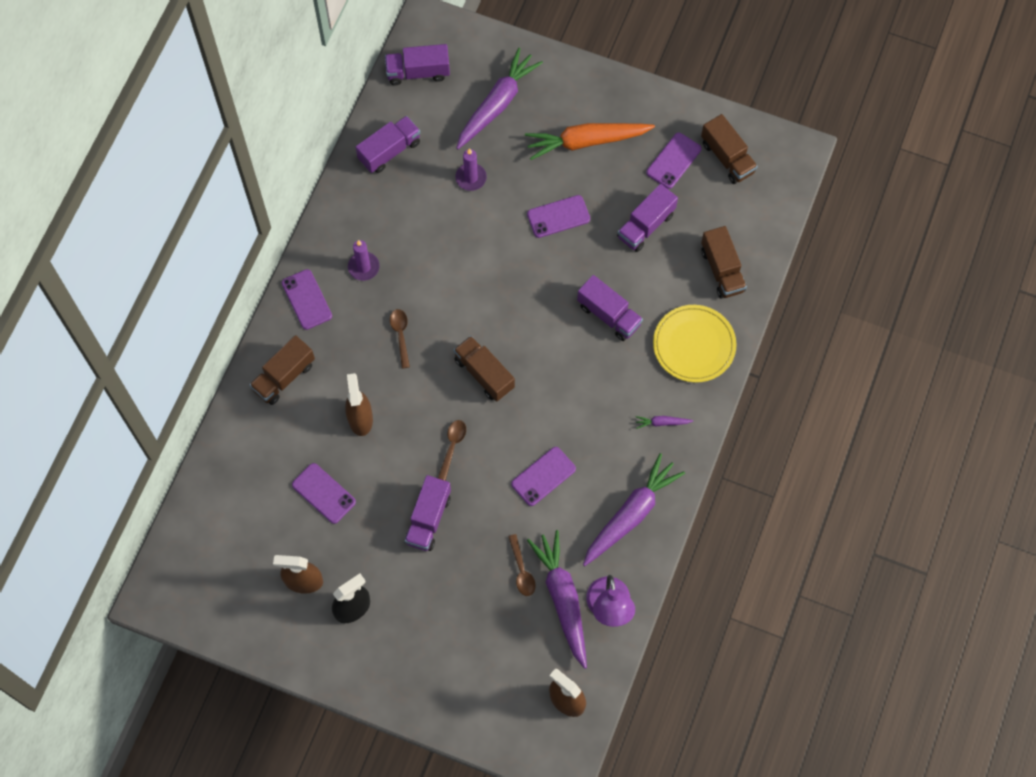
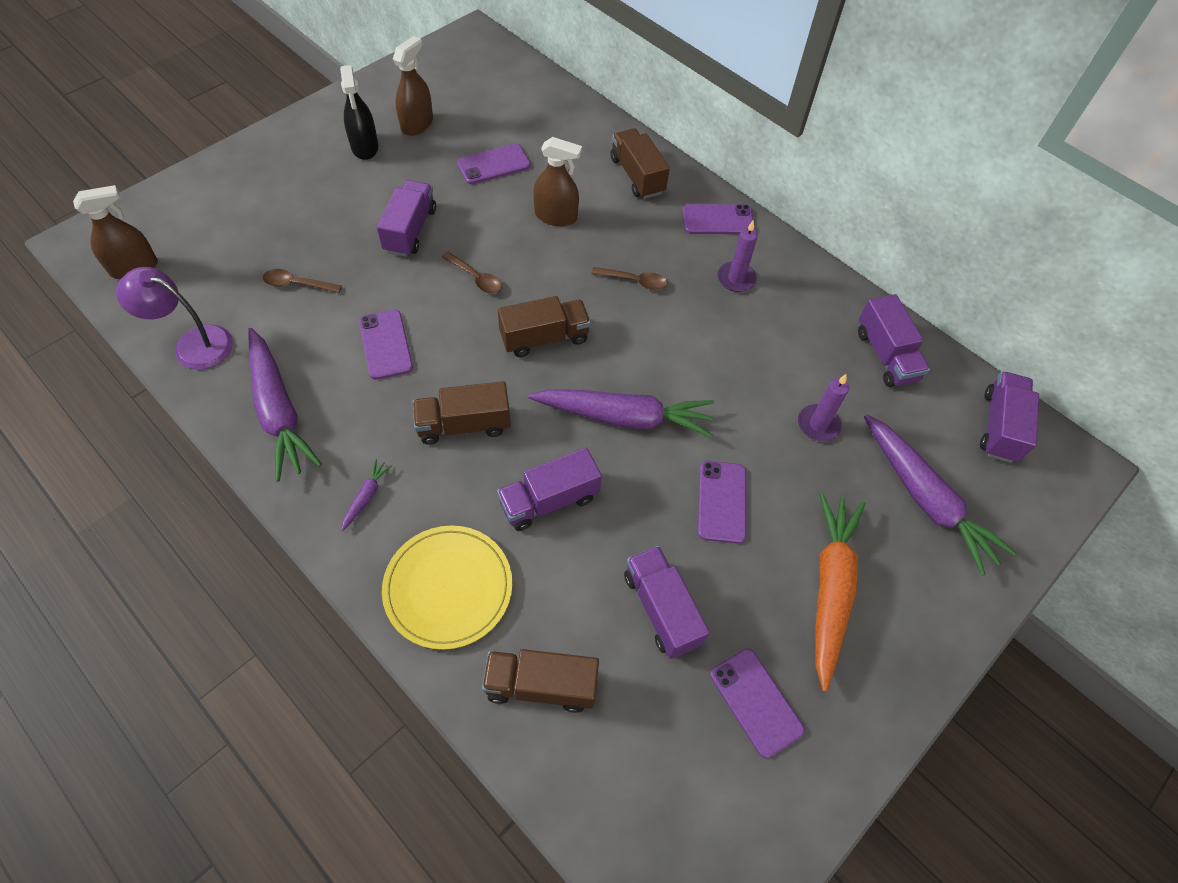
camera: 110 degrees right, 10 degrees down
purple truck [405,475,451,551] -> purple truck turned 60 degrees clockwise [377,180,436,257]
purple carrot [527,530,587,669] -> purple carrot moved to [528,389,714,437]
brown truck [701,114,758,184] -> brown truck moved to [413,381,511,445]

